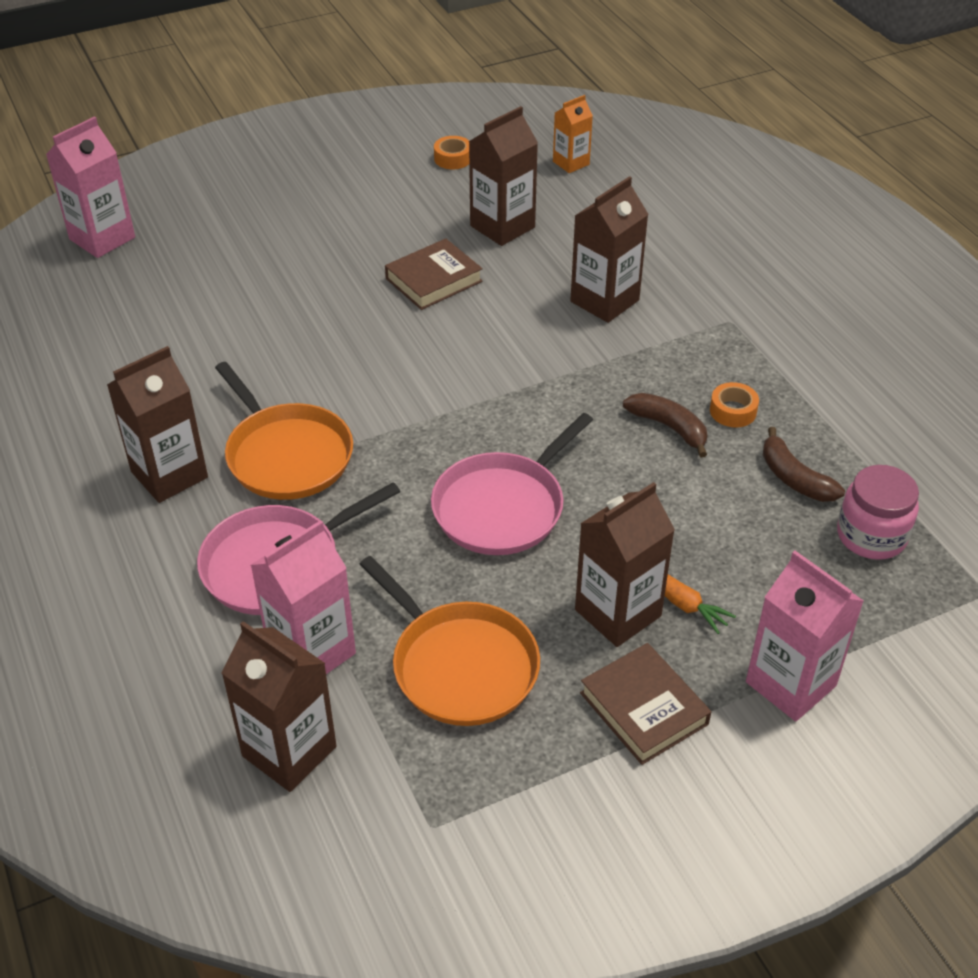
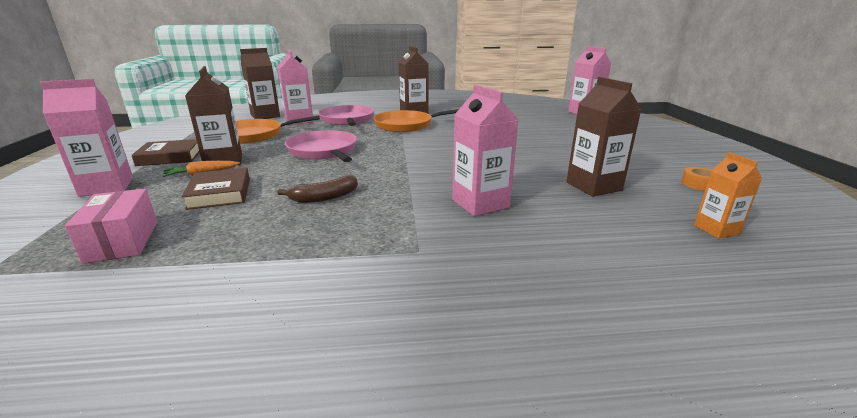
camera: 110 degrees right, 20 degrees down
brown book [385,238,483,310] -> brown book moved to [181,168,250,210]
brown carton [570,176,649,323] -> pink carton [452,85,519,216]
orange tape [710,382,759,427] -> none
brown banana [763,427,845,502] -> none
pink jar [837,465,919,560] -> pink box [65,188,157,264]

